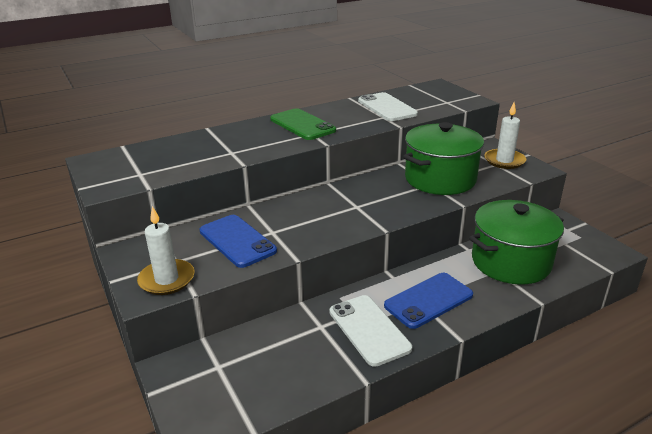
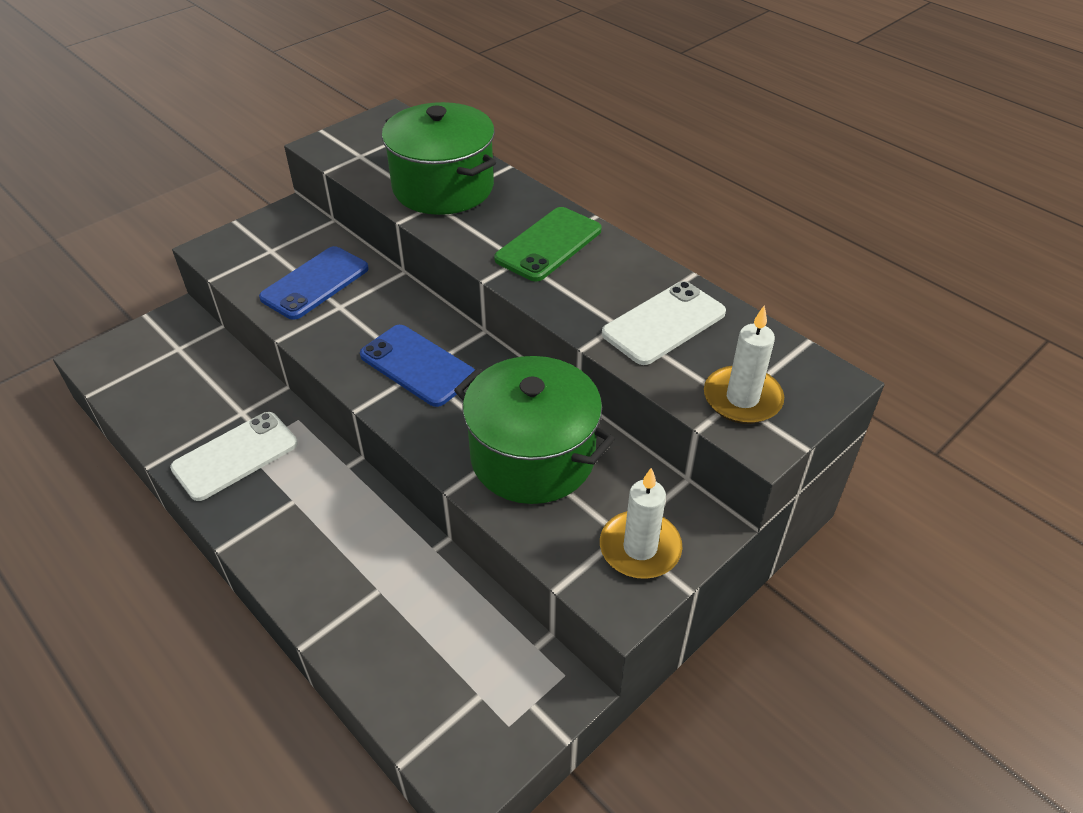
camera: 75 degrees right, 15 degrees up
white candle [137,206,194,295] -> white candle moved to [704,306,784,424]
blue phone [384,273,473,329] -> blue phone moved to [360,325,475,407]
green pot [469,200,564,284] -> green pot moved to [382,102,496,215]

